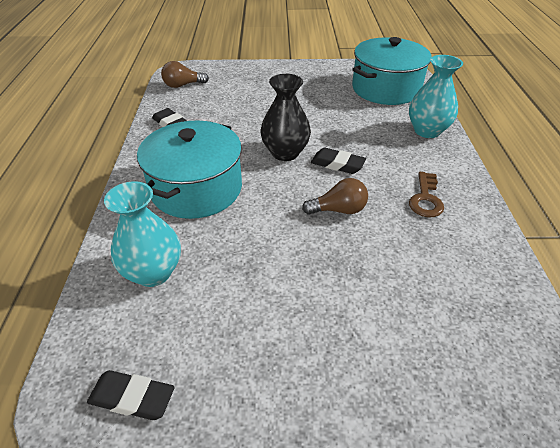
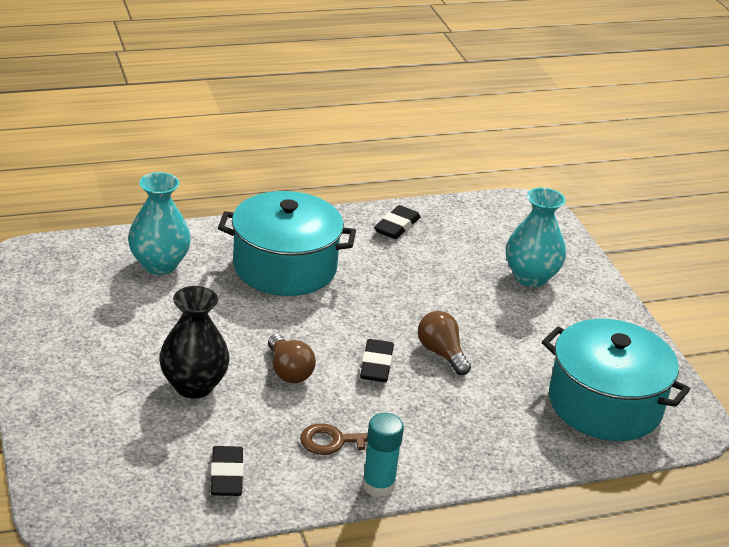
camera: 70 degrees right, 10 degrees down
black eraser [87,370,174,420] -> black eraser moved to [211,446,244,496]
brown light bulb [161,61,209,88] -> brown light bulb moved to [418,311,471,375]
black vase [261,74,311,161] -> black vase moved to [159,286,230,399]
turquoise vase [409,55,463,138] -> turquoise vase moved to [506,187,566,287]
none -> turquoise glue stick [362,413,404,497]

